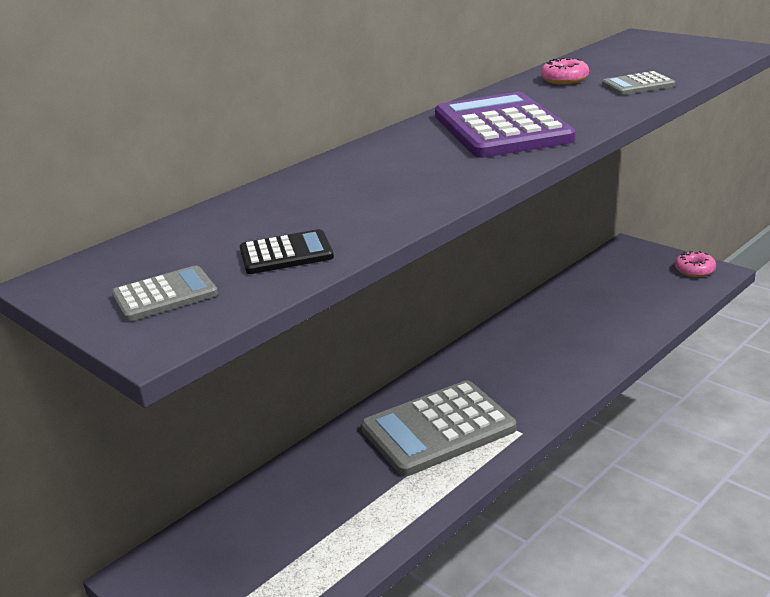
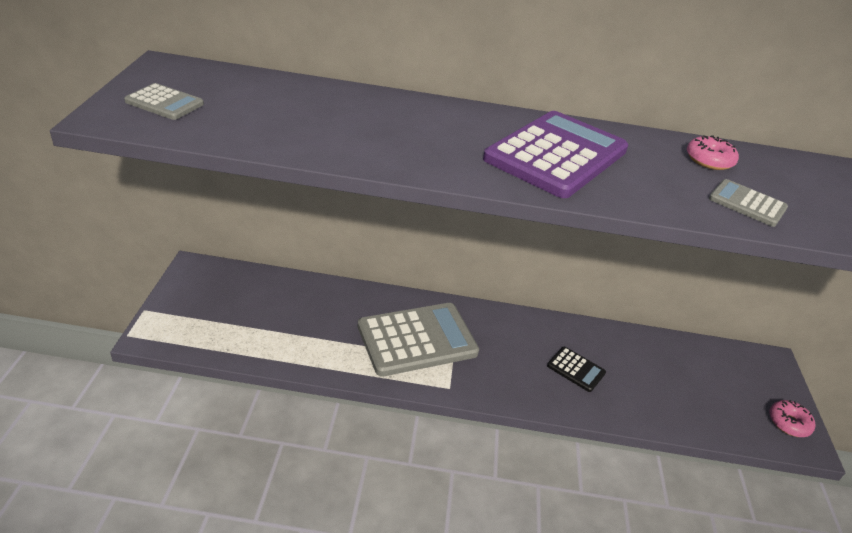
camera: 45 degrees right, 10 degrees up
black calculator [240,229,334,274] -> black calculator moved to [547,347,606,392]
grey calculator [361,380,516,476] -> grey calculator turned 135 degrees clockwise [358,303,479,377]

